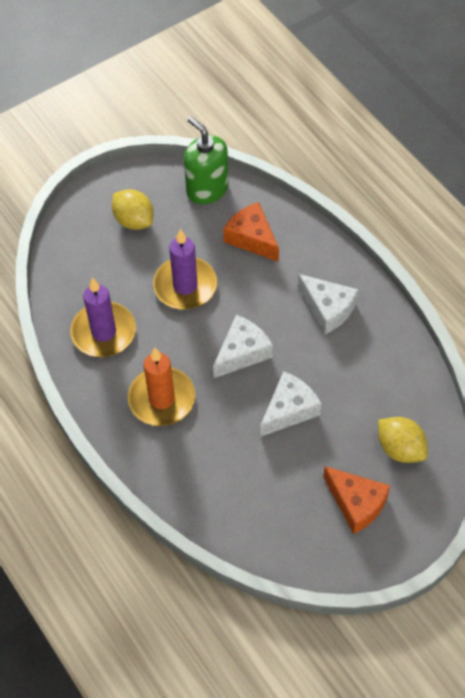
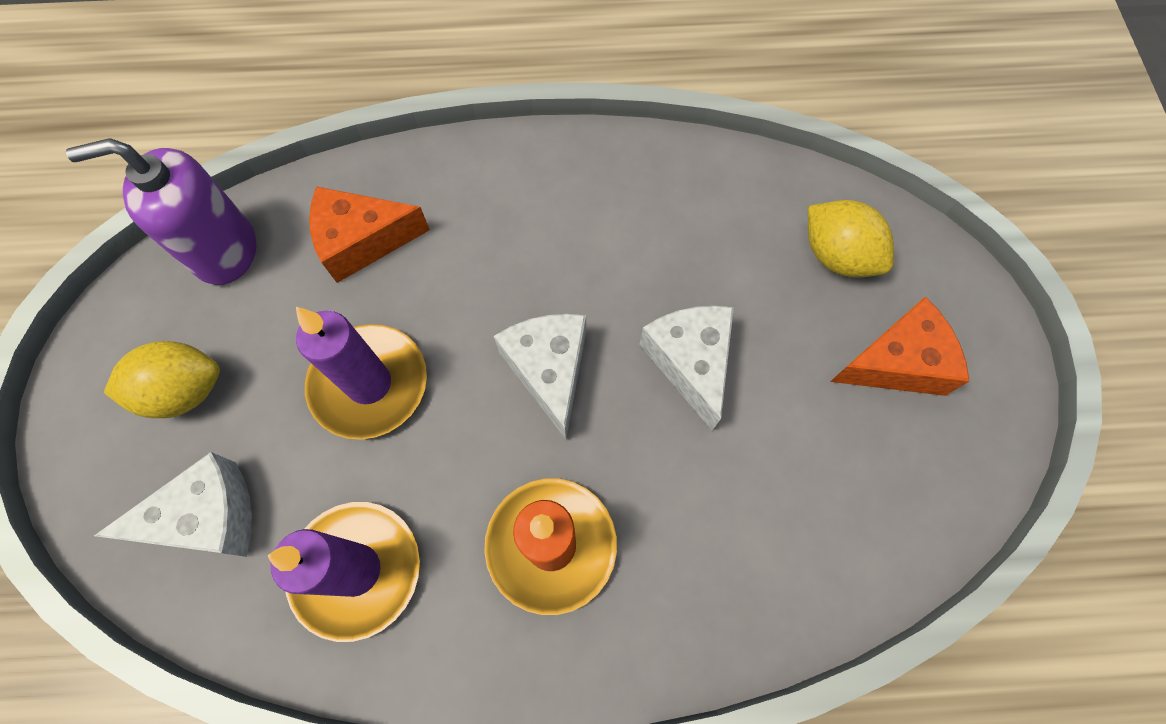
camera: 60 degrees left, 10 degrees up
green soap dispenser [184,117,229,204] -> purple soap dispenser [66,138,257,285]
white cheese [298,274,358,334] -> white cheese moved to [94,452,252,557]
yellow lemon [378,417,428,463] -> yellow lemon turned 60 degrees clockwise [808,200,894,278]

